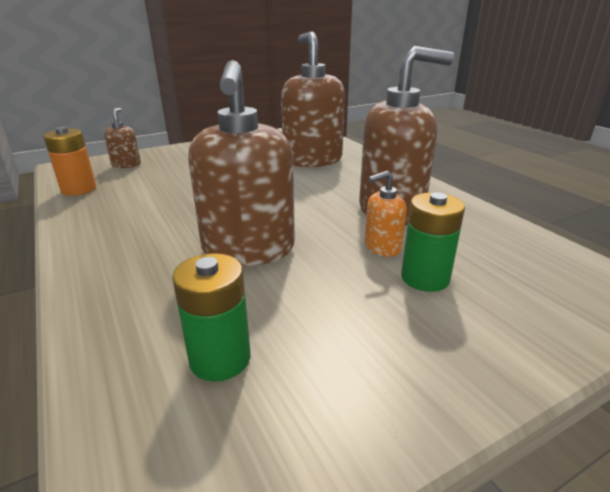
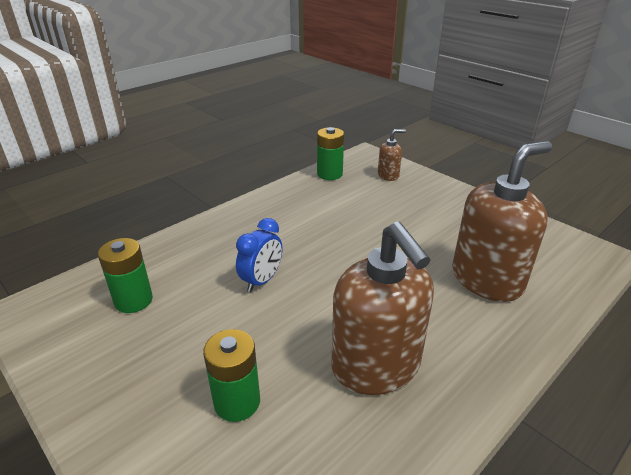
camera: 75 degrees right, 5 degrees up
orange battery [43,127,96,196] -> green battery [317,127,344,180]
brown soap dispenser [188,60,295,266] -> blue clock [236,218,282,292]
orange soap dispenser [365,171,407,257] -> none

